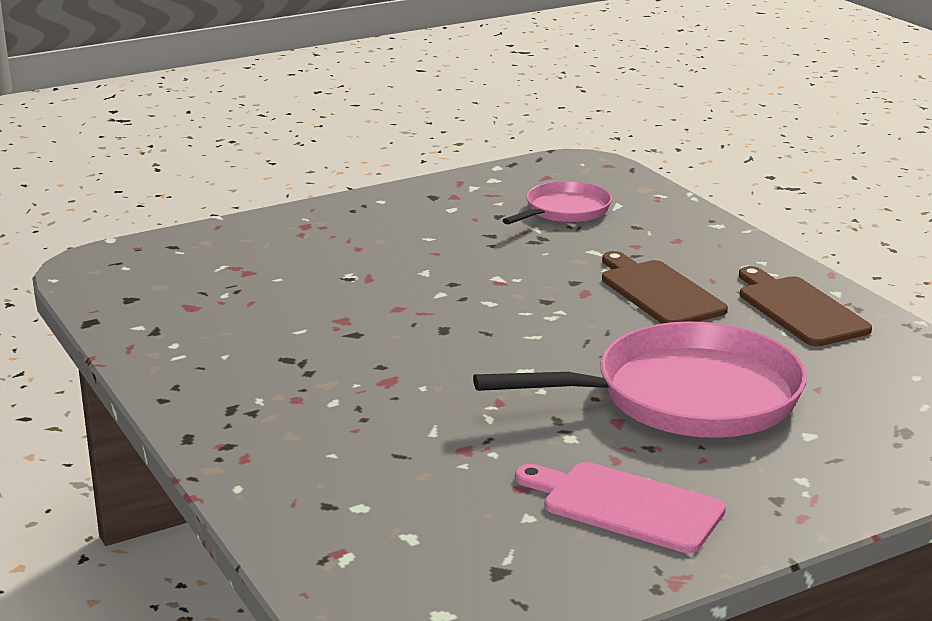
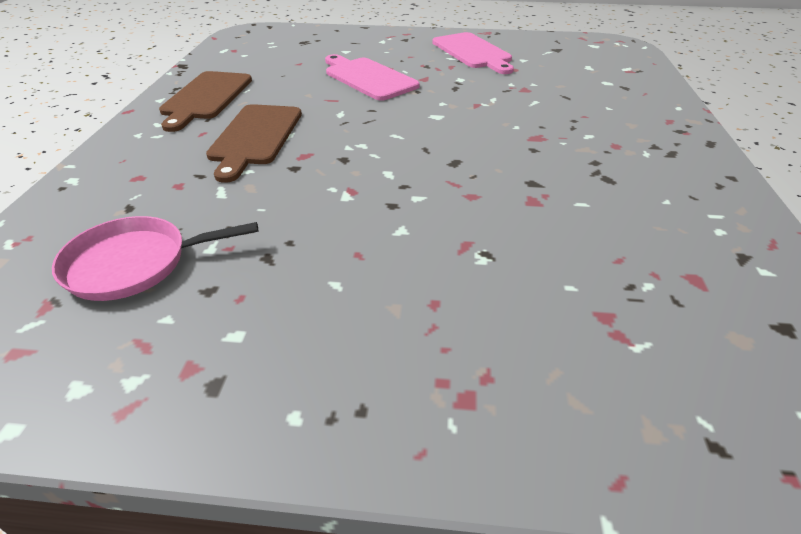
camera: 145 degrees left, 15 degrees up
pink pan [473,321,807,438] -> pink cutting board [325,54,420,101]

